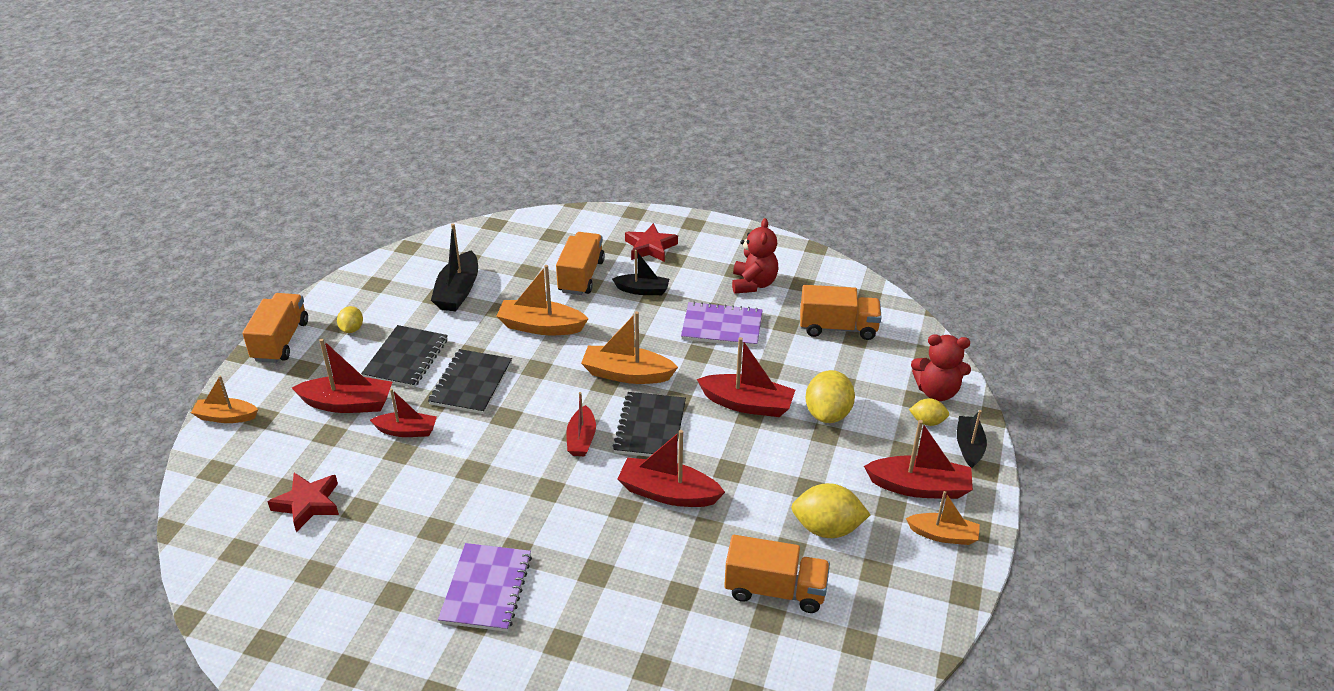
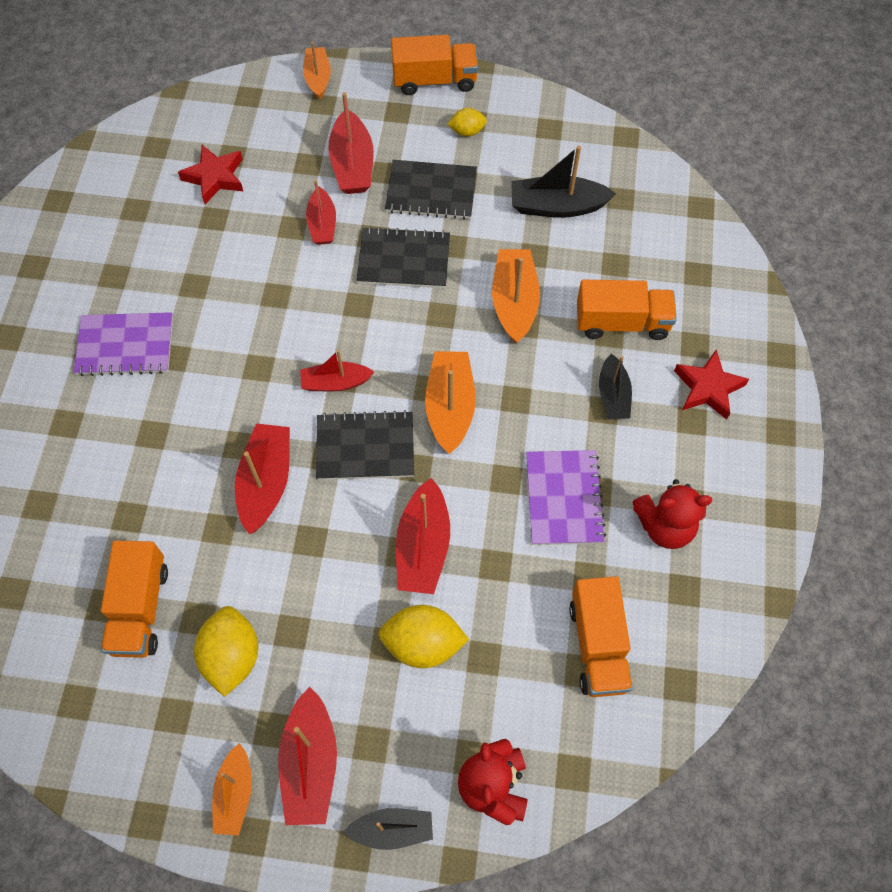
camera: 80 degrees right, 25 degrees up
yellow lemon [909,398,949,426] -> none

